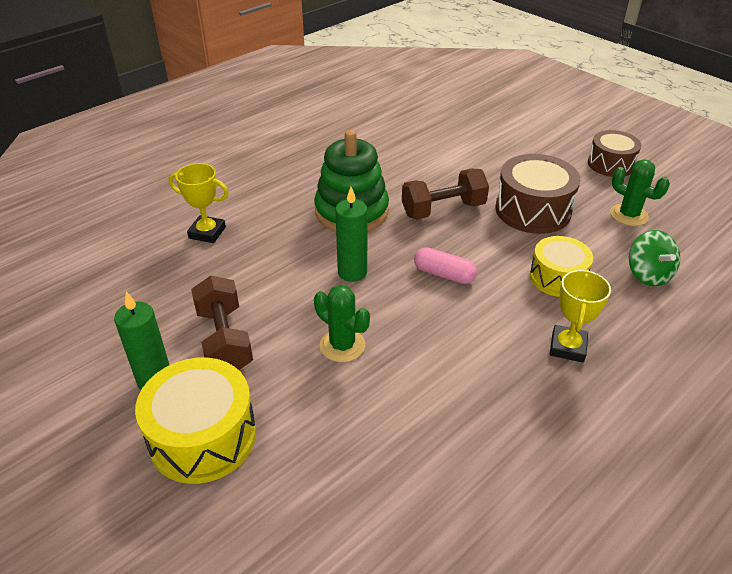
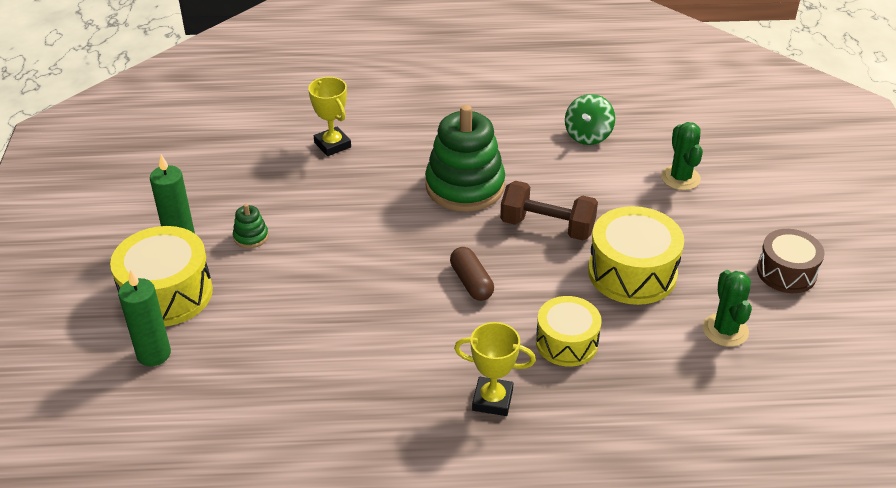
camera: 40 degrees right, 0 degrees up
brown dumbbell [191,276,253,370] -> green stacking toy [233,204,268,248]
green cactus [314,285,370,362] -> green cactus moved to [661,122,703,190]
green candle [335,187,367,282] -> green candle moved to [118,269,171,366]
pink capsule [414,247,477,284] -> brown capsule [450,247,494,301]
brown drum [495,154,580,234] -> yellow drum [588,206,684,305]
yellow trophy [550,269,611,363] -> yellow trophy turned 45 degrees clockwise [454,322,536,416]
green spinning top [629,230,680,286] -> green spinning top moved to [565,94,615,145]

